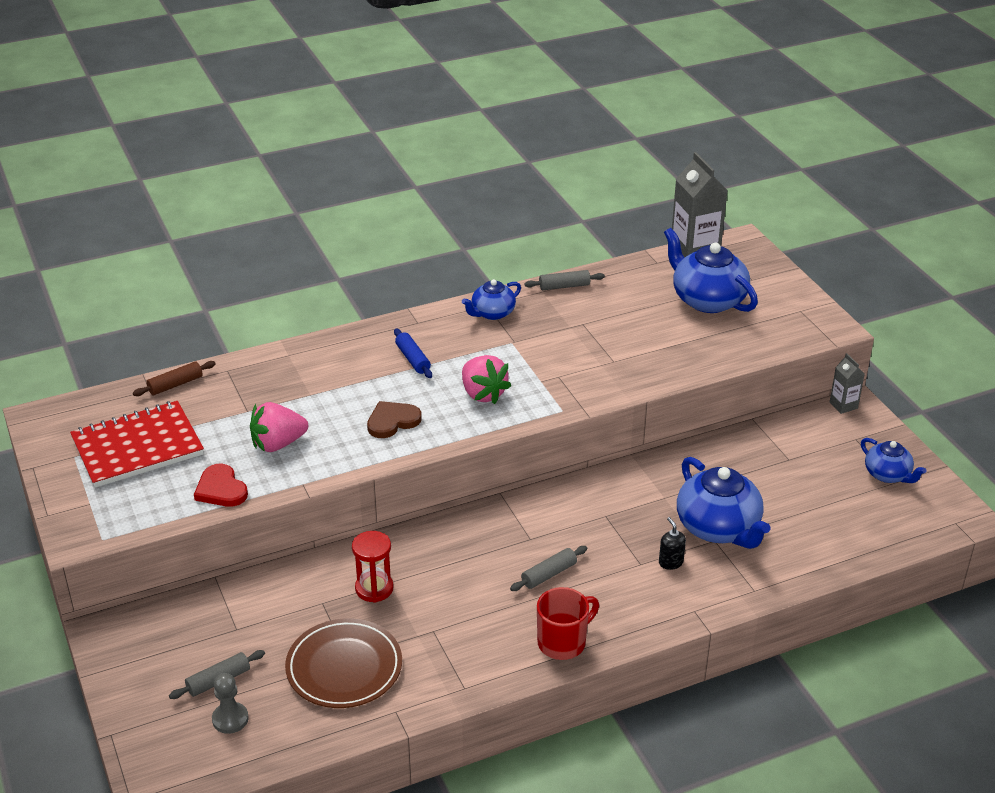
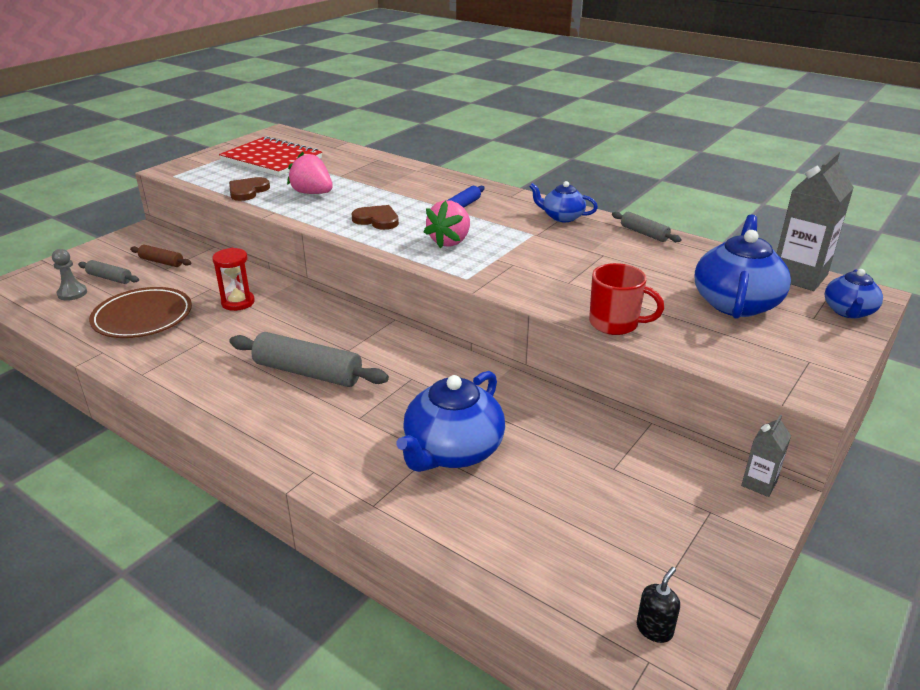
camera: 60 degrees right, 5 degrees down
brown rolling pin [133,361,216,396] -> brown rolling pin moved to [130,245,191,267]
red heart [194,464,248,507] -> brown heart [229,177,270,201]
grey rolling pin [510,546,587,591] -> grey rolling pin [229,332,389,387], size x1.87
red mug [537,587,599,660] -> red mug moved to [589,263,664,335]
black soap dispenser [659,517,686,570] -> black soap dispenser moved to [637,567,680,643]
blue teapot [861,438,926,483] -> blue teapot moved to [825,269,883,319]

